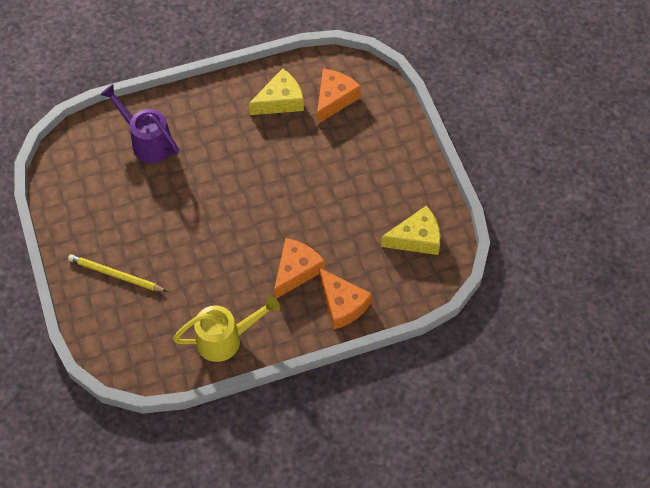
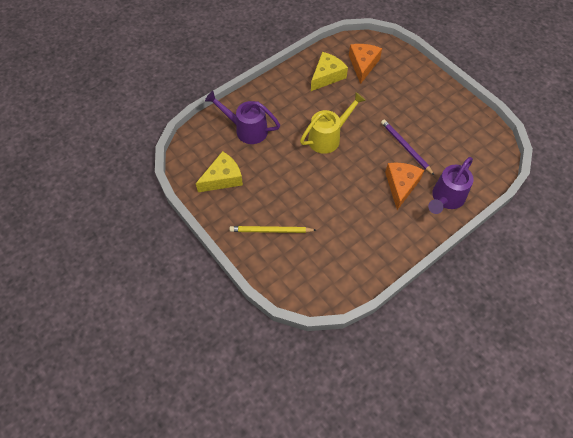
camera: 20 degrees left, 0 degrees up
yellow watering can [173,295,280,362] -> yellow watering can moved to [300,92,366,154]
orange cheese [319,268,372,329] -> purple watering can [428,157,474,214]
yellow cheese [381,205,440,255] -> yellow cheese moved to [196,151,243,192]
none -> purple pencil [381,120,434,175]

